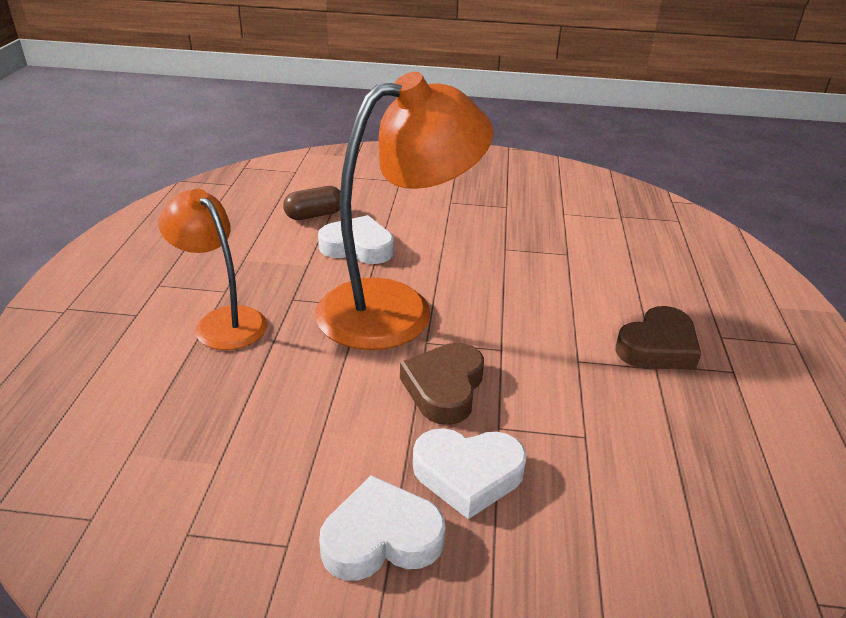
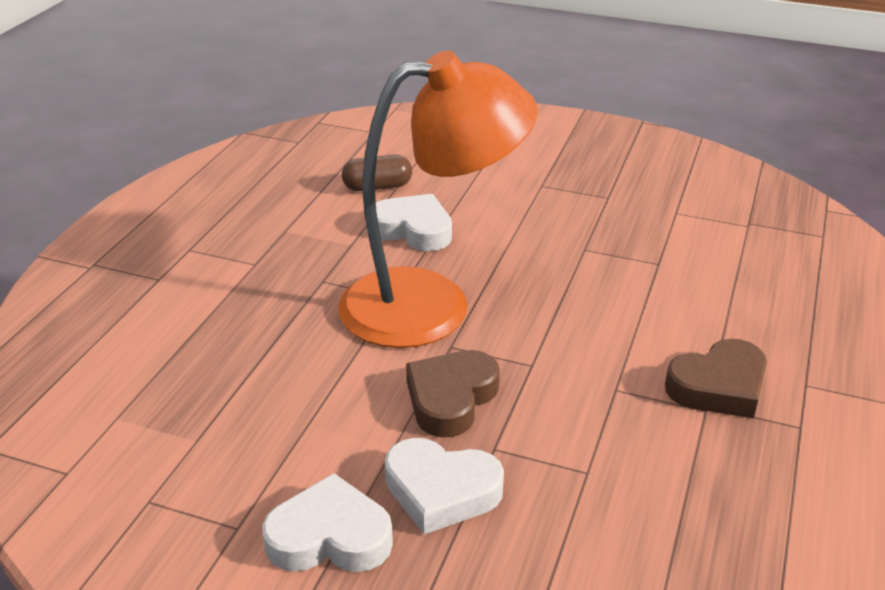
camera: 15 degrees right, 0 degrees up
orange lamp [158,189,267,350] -> none

